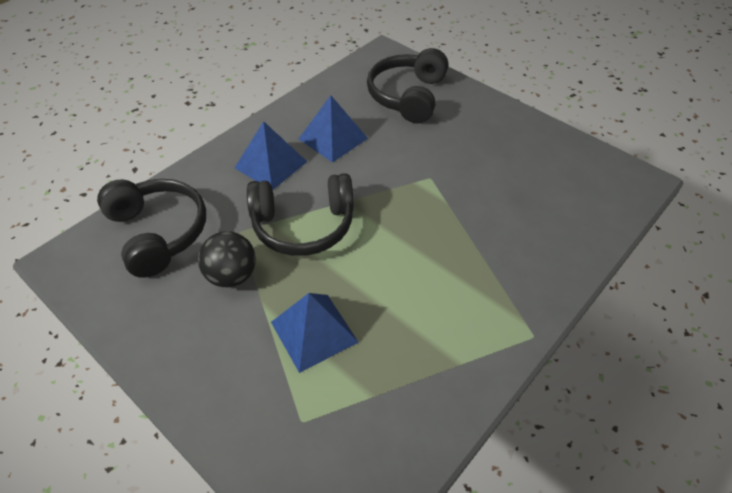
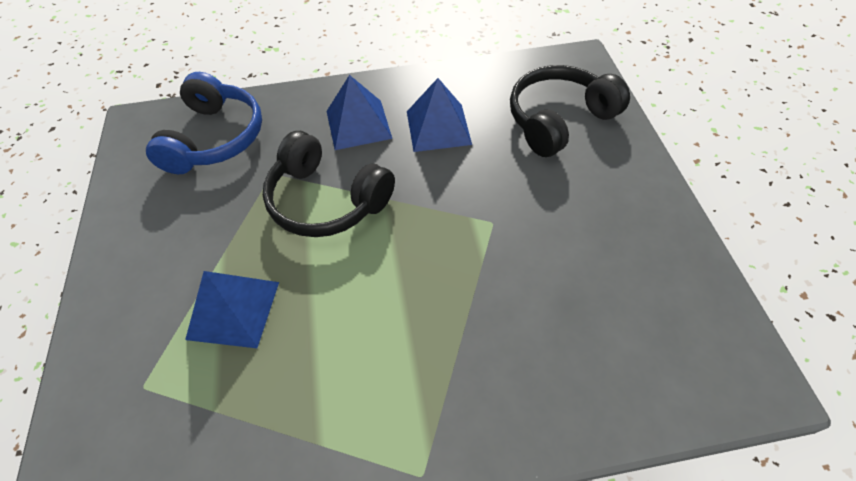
camera: 40 degrees right, 5 degrees up
black headphones [97,179,206,278] -> blue headphones [146,72,262,174]
black ball [198,231,256,288] -> none

